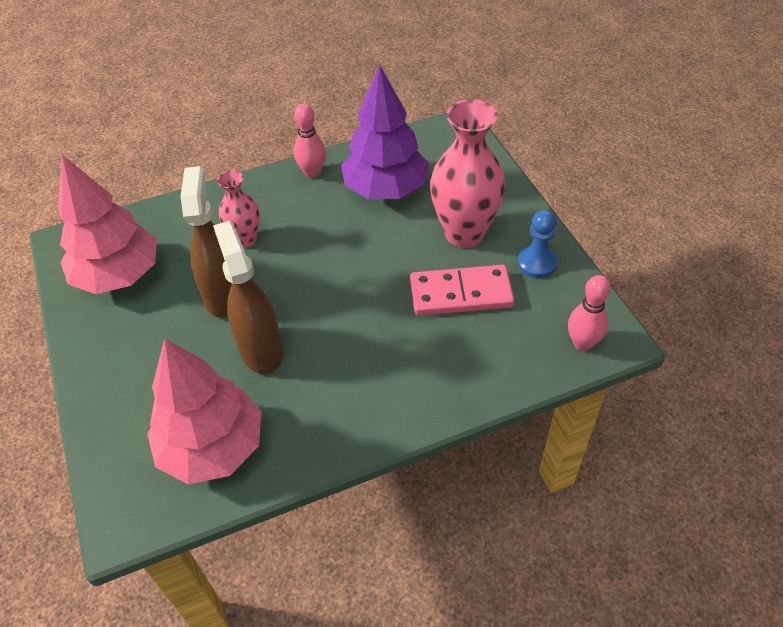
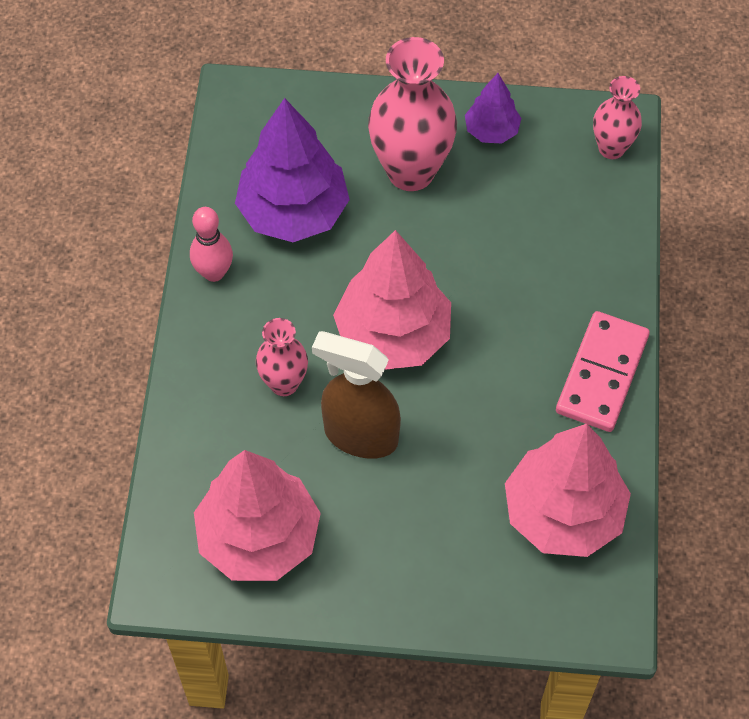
camera: 65 degrees left, 10 degrees up
brown spray bottle [213,221,283,374] -> none
pink domino [410,265,515,316] -> pink domino moved to [556,311,650,432]
blue pawn [518,210,557,278] -> purple tree [465,73,521,144]
pink bowling pin [568,275,611,351] -> pink vase [593,76,642,159]
none -> pink tree [333,230,451,370]

